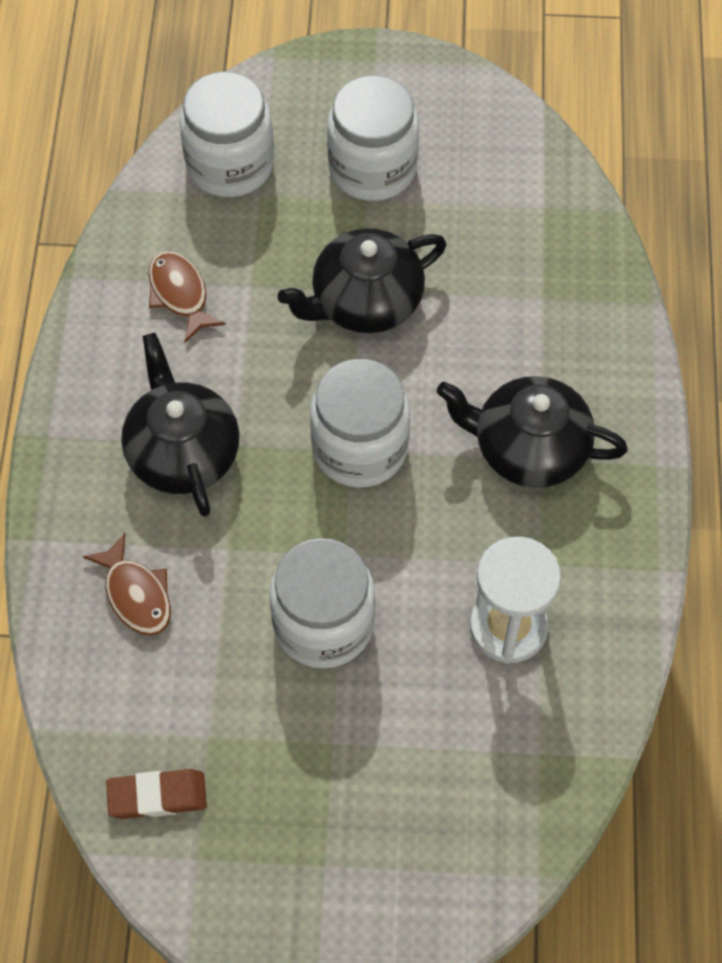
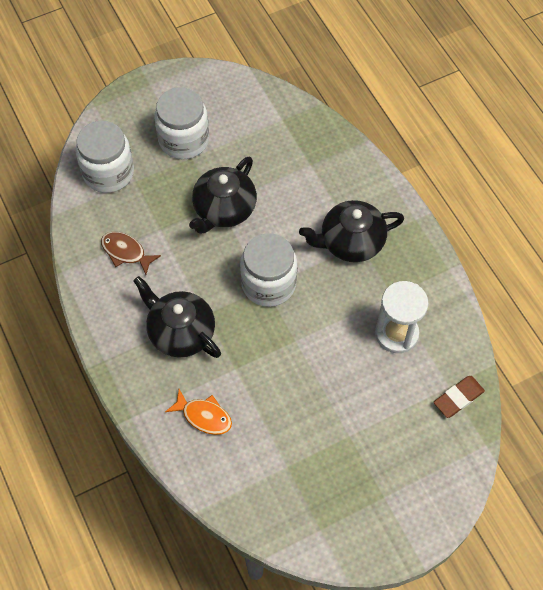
camera: 30 degrees left, 0 degrees up
brown fish [83,533,171,636] -> orange fish [165,389,232,435]
brown eraser [106,769,207,819] -> brown eraser moved to [433,376,485,418]
white jar [269,538,375,668] -> none

